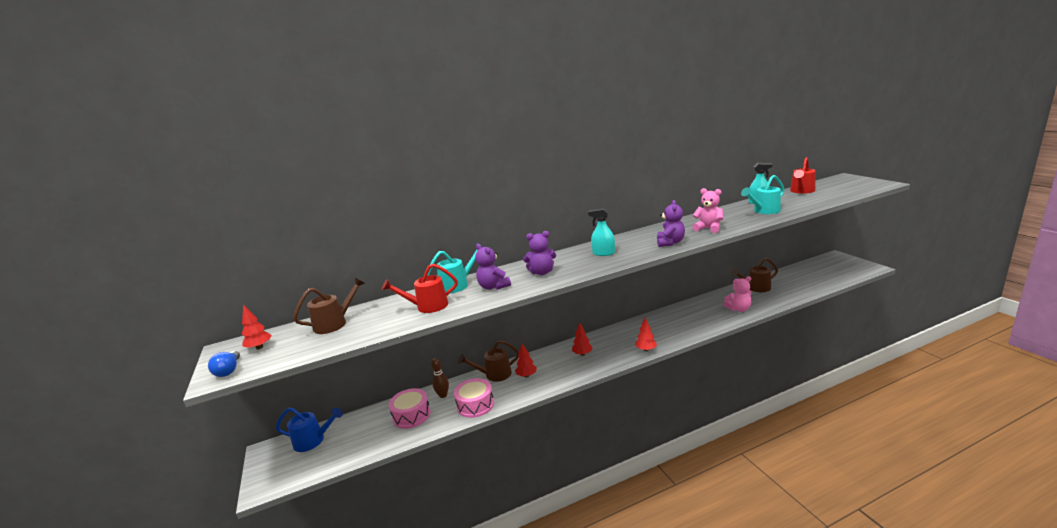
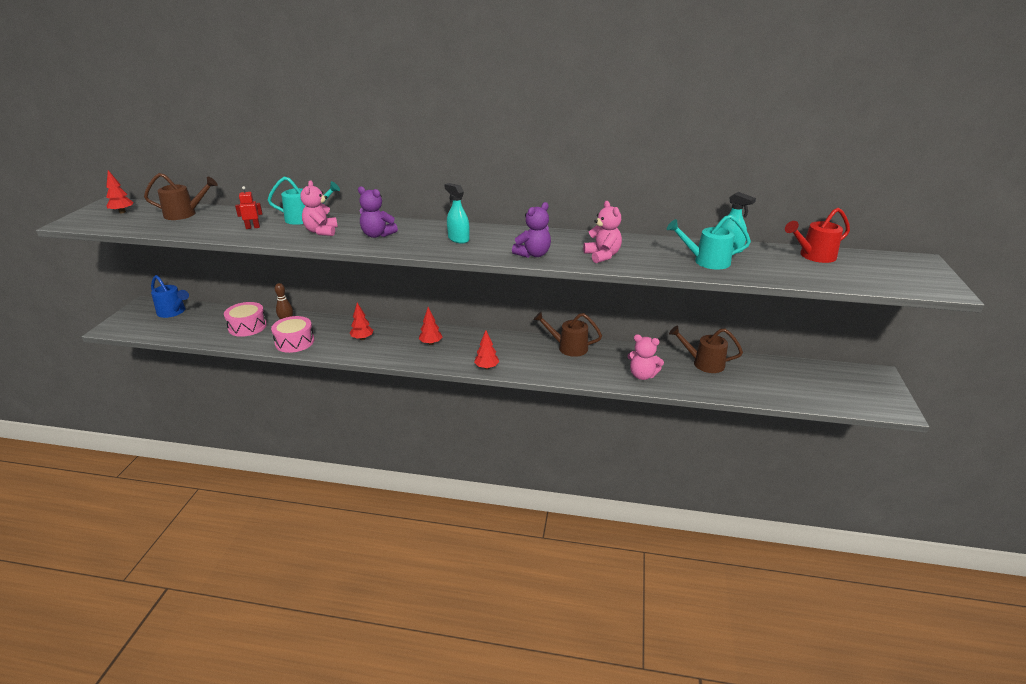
camera: 30 degrees right, 10 degrees up
blue light bulb [208,351,240,377] -> none
red watering can [382,263,458,313] -> red robot [235,186,263,229]
brown watering can [458,340,519,382] -> brown watering can moved to [533,312,602,357]
purple teddy bear [475,244,511,290] -> pink teddy bear [300,180,338,236]

